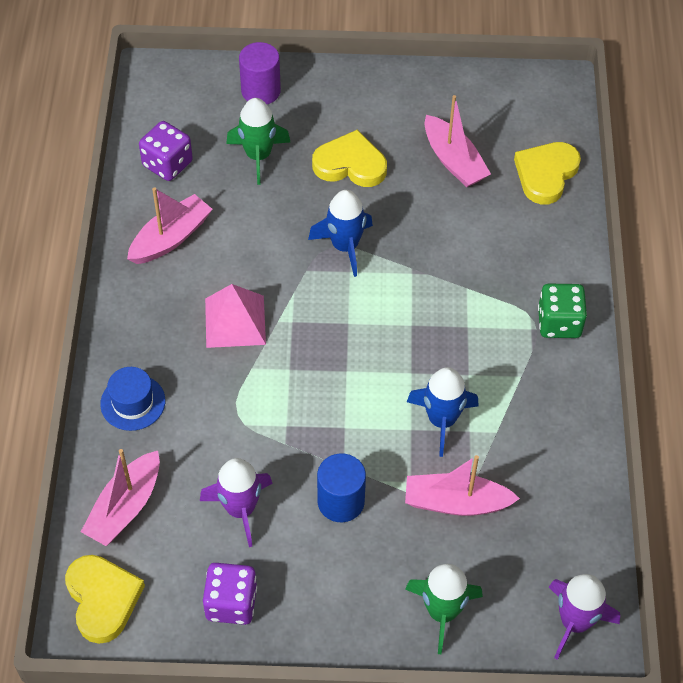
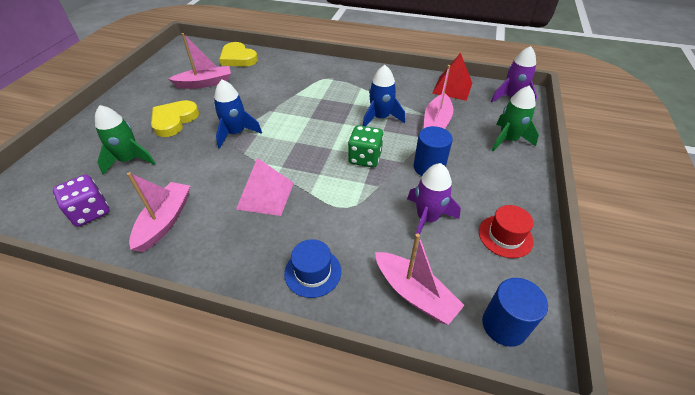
camera: 75 degrees left, 10 degrees down
yellow heart [65,555,145,644] -> blue cylinder [482,278,548,347]
pink boat [127,187,212,264] -> pink boat turned 45 degrees clockwise [127,172,190,252]
purple dice [203,563,257,625] -> red hat [479,205,534,258]
purple cylinder [239,42,281,104] -> none
green dice [538,284,587,338] -> green dice moved to [348,125,383,168]
none -> red pyramid [432,53,472,101]

